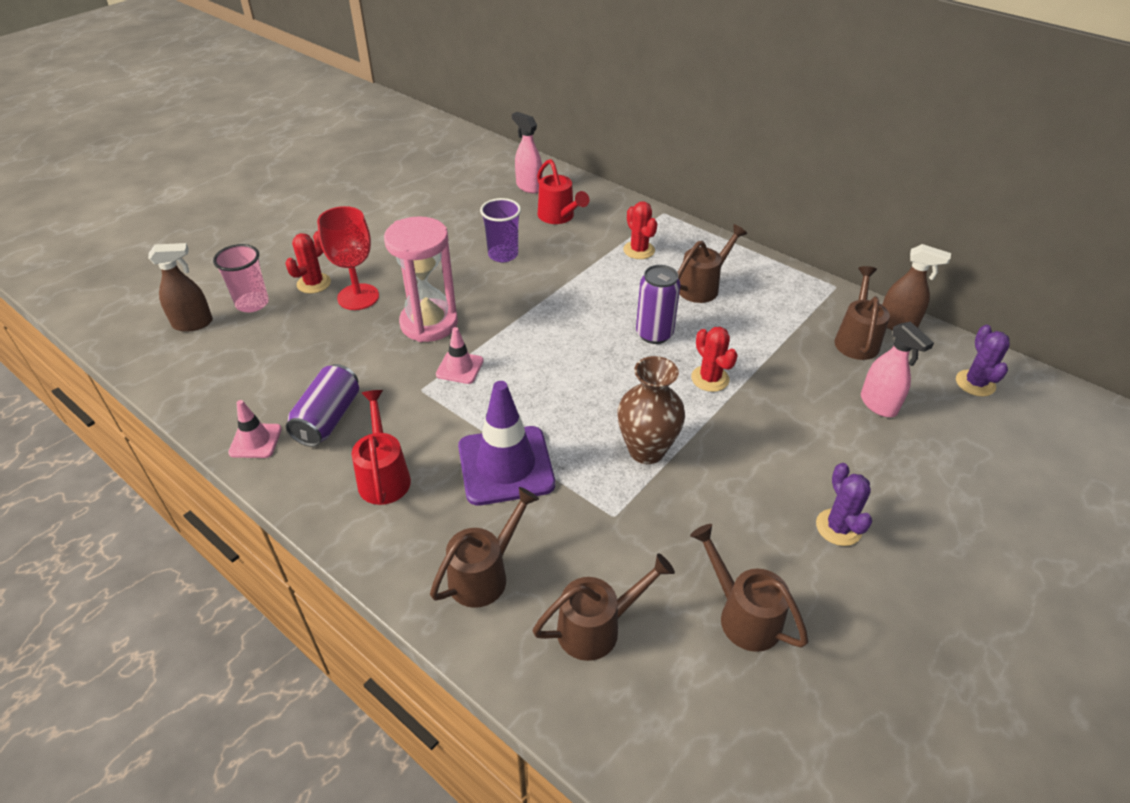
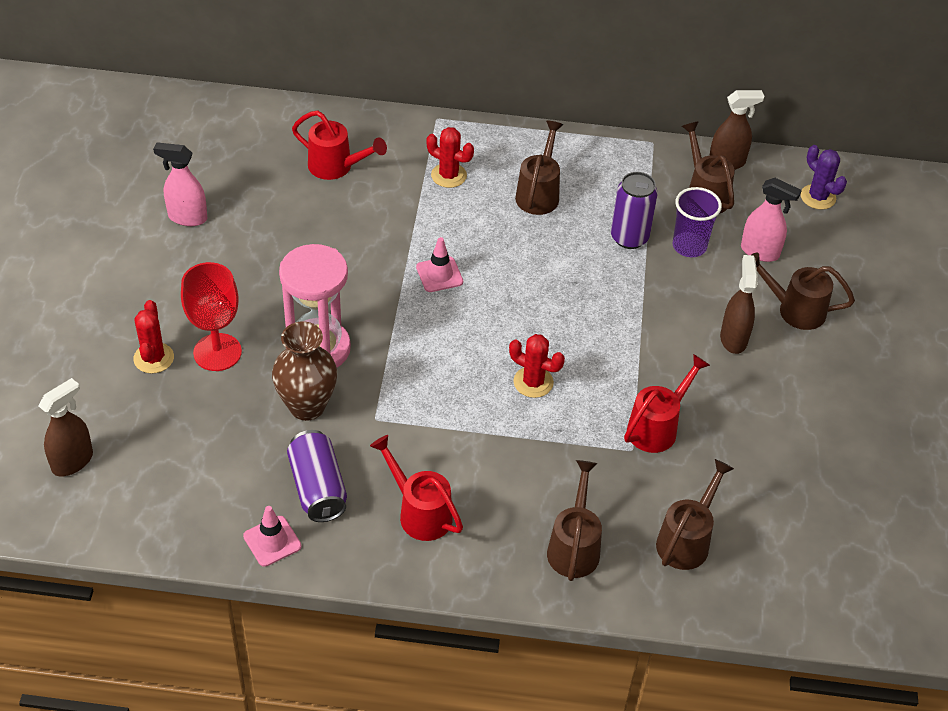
camera: 35 degrees left, 5 degrees up
pink cup [213,244,269,312] -> none
pink traffic cone [436,327,484,384] -> pink traffic cone moved to [416,237,463,292]
purple traffic cone [458,381,555,505] -> none
purple cup [480,198,521,262] -> purple cup moved to [673,187,722,257]
pink spray bottle [512,112,543,193] -> pink spray bottle moved to [153,142,207,226]
brown vase [618,356,685,464] -> brown vase moved to [272,321,337,421]
purple can [636,265,681,344] -> purple can moved to [611,172,658,249]
brown watering can [690,524,808,652] -> brown watering can moved to [751,253,855,330]
red cactus [691,327,738,392] -> red cactus moved to [509,334,565,398]
purple cactus [816,463,872,546] -> none
none -> red watering can [624,354,710,453]
none -> brown spray bottle [720,255,758,354]

